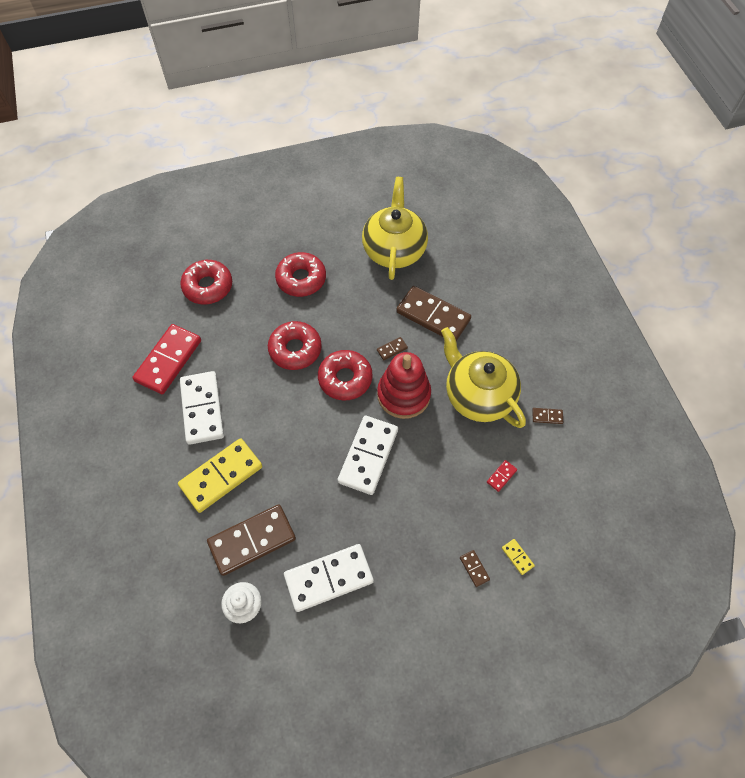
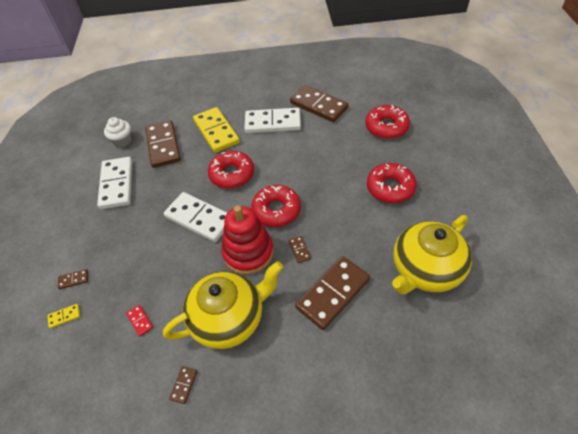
camera: 105 degrees right, 10 degrees down
red domino [132,324,201,394] -> brown domino [290,85,349,122]
red donut [268,321,322,370] -> red donut moved to [208,151,254,189]
yellow teapot [362,177,428,280] -> yellow teapot turned 120 degrees clockwise [392,215,472,294]

